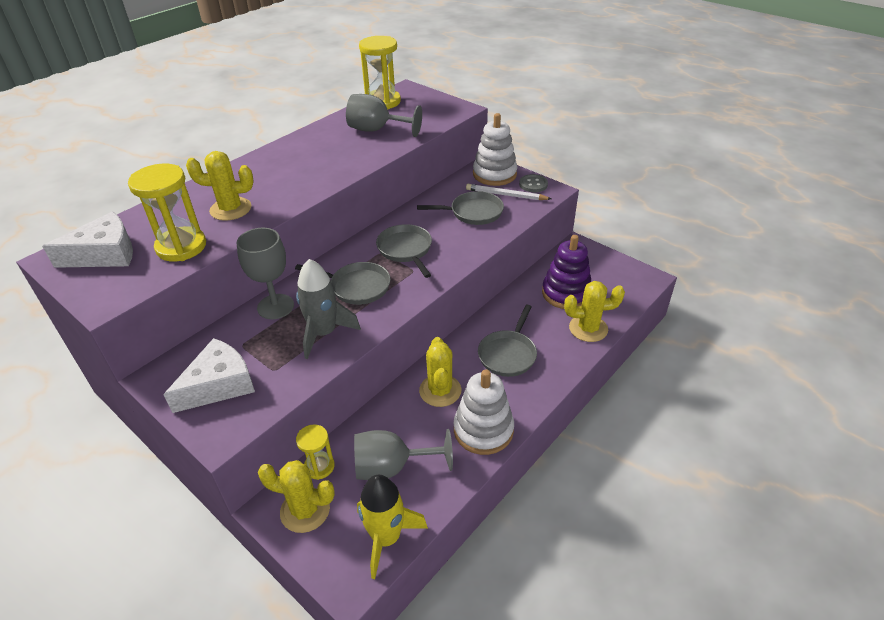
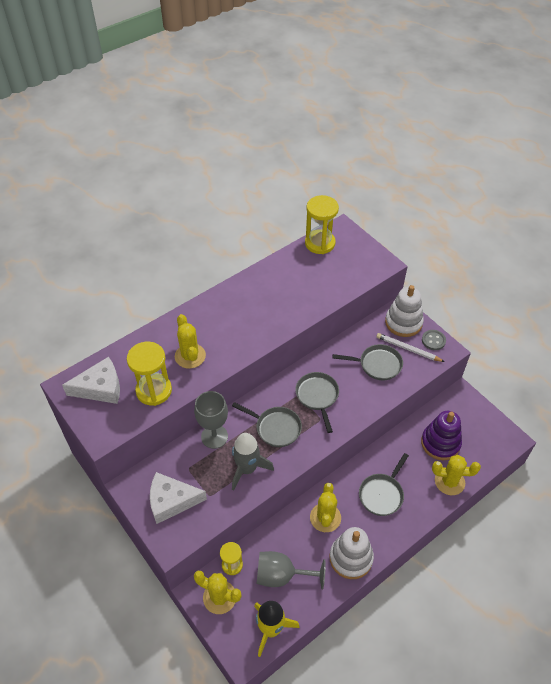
camera: 10 degrees right, 10 degrees up
white cheese [163,338,255,413] -> white cheese turned 150 degrees counterclockwise [150,472,207,524]
yellow cactus [186,151,254,221] -> yellow cactus turned 60 degrees clockwise [175,314,206,369]
grey goblet [346,94,422,137] -> none

